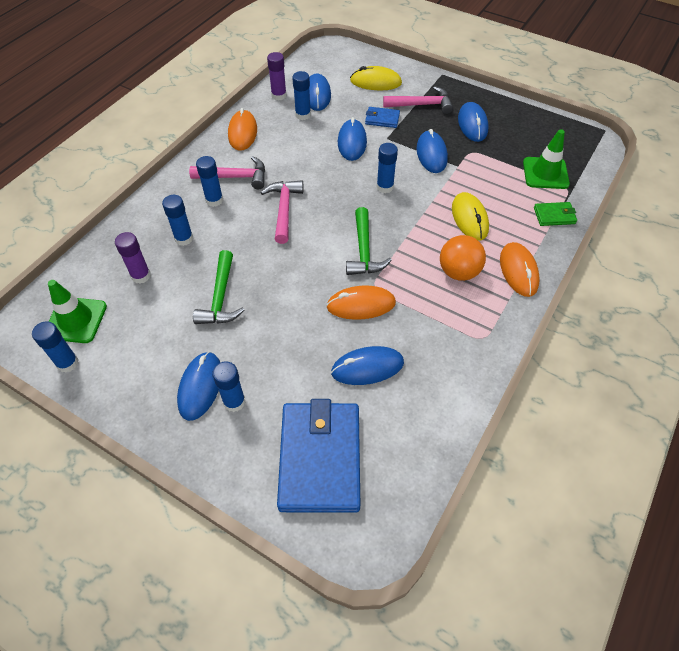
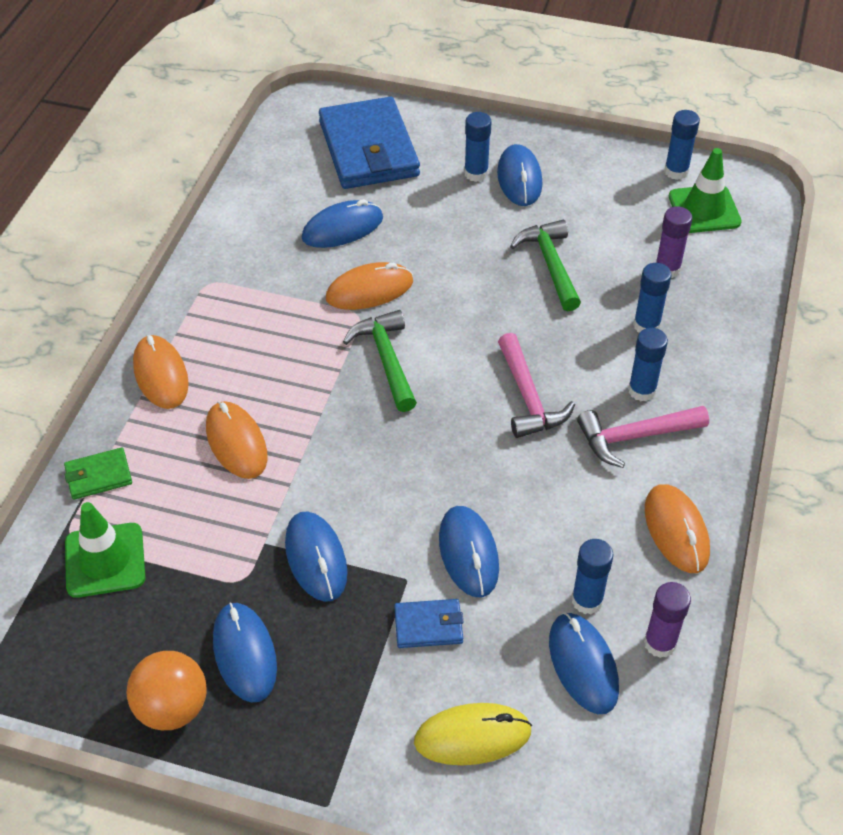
camera: 165 degrees right, 5 degrees down
blue glue stick [377,143,398,193] -> none
pink hammer [383,86,453,114] -> none
orange ball [440,235,486,281] -> orange ball moved to [127,651,207,730]
yellow mouse [452,192,489,241] -> orange mouse [206,401,268,479]

